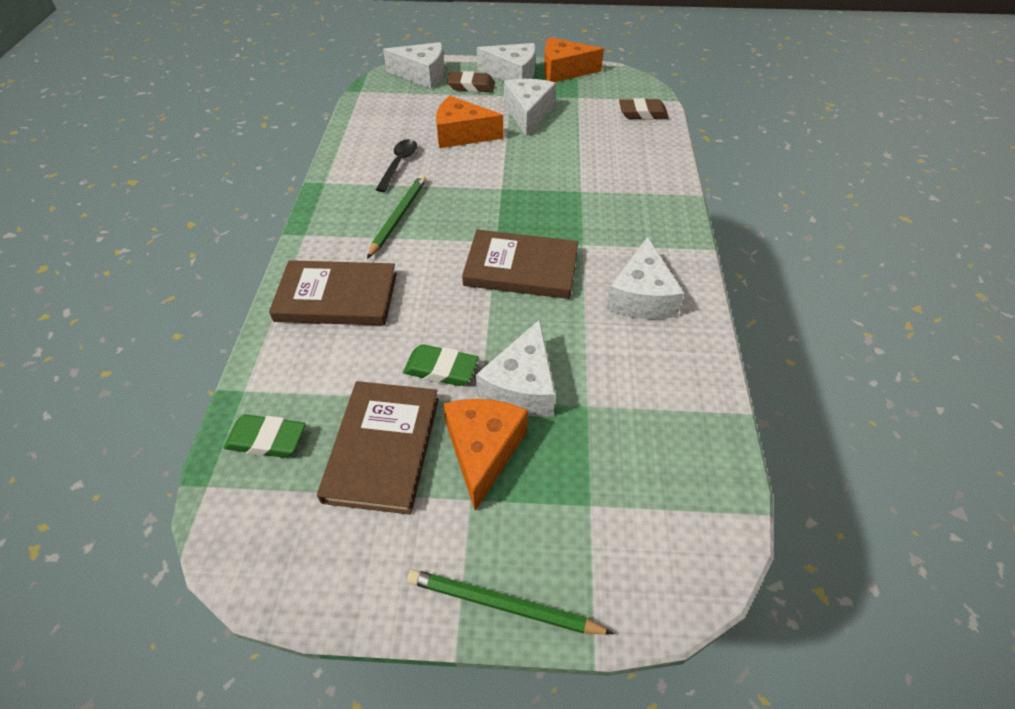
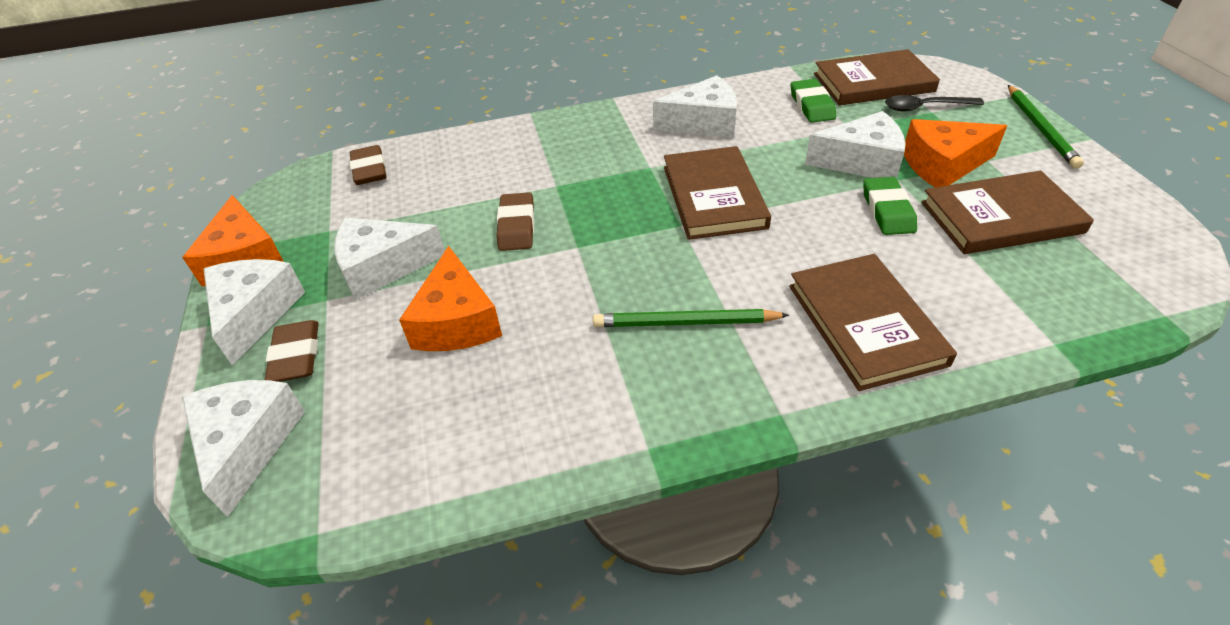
camera: 105 degrees left, 5 degrees down
green eraser [224,414,306,458] -> green eraser moved to [791,79,836,123]
black spoon [376,139,417,192] -> black spoon moved to [885,95,984,111]
none -> brown eraser [497,192,534,251]
none -> brown book [814,49,940,105]

